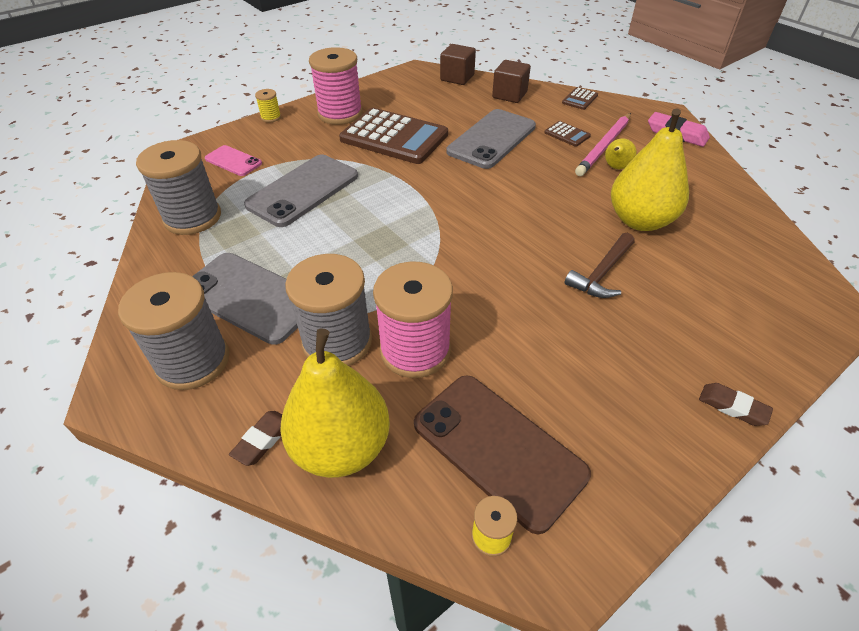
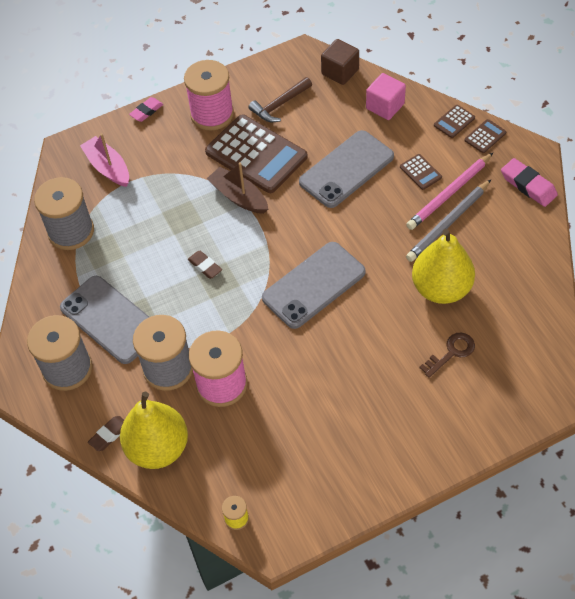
camera: 15 degrees right, 10 degrees up
pink phone [205,145,262,176] -> pink boat [80,133,129,187]
grey phone [244,155,358,227] -> grey phone moved to [262,242,366,329]
yellow spool [255,89,281,122] -> pink eraser [129,97,163,122]
brown phone [414,375,591,534] -> none
brown cube [492,60,531,103] -> pink cube [366,73,406,120]
brown hammer [565,233,635,298] -> brown hammer moved to [248,77,312,123]
yellow pear [605,138,637,169] -> grey pencil [406,180,491,262]
brown eraser [699,383,773,426] -> brown eraser moved to [188,251,222,279]
none -> brown boat [207,162,268,214]
none -> brown key [419,333,475,378]
none -> brown calculator [465,119,506,153]

